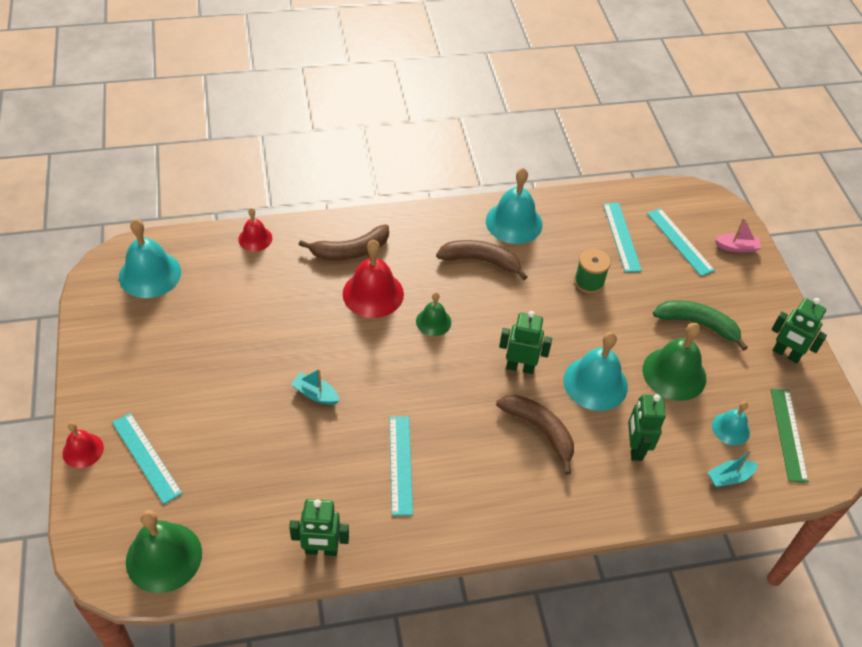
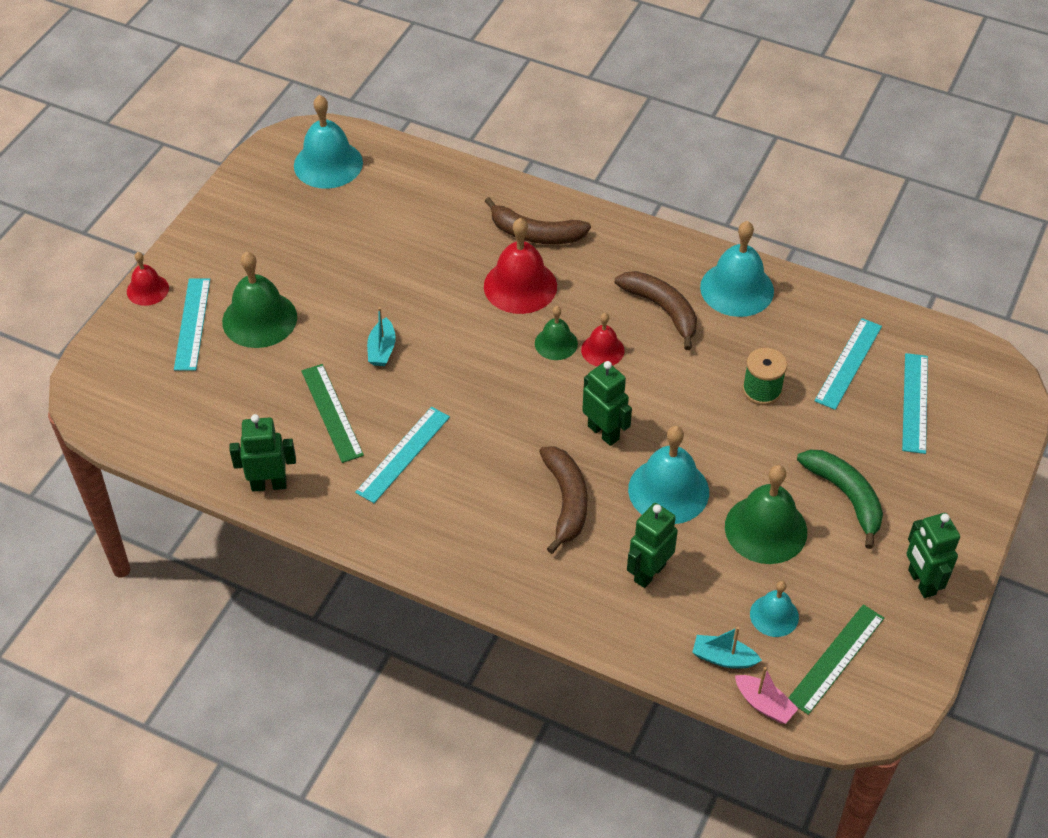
camera: 40 degrees right, 0 degrees up
green bell [126,510,202,593] -> green bell moved to [222,252,297,348]
red bell [238,208,272,251] -> red bell moved to [581,313,624,366]
green robot [289,499,349,556] -> green robot turned 135 degrees clockwise [229,414,296,492]
turquoise boat [291,368,340,405] -> turquoise boat turned 150 degrees counterclockwise [367,307,396,366]
pink boat [715,218,761,252] -> pink boat moved to [735,667,798,724]
none -> green ruler [301,364,364,463]

